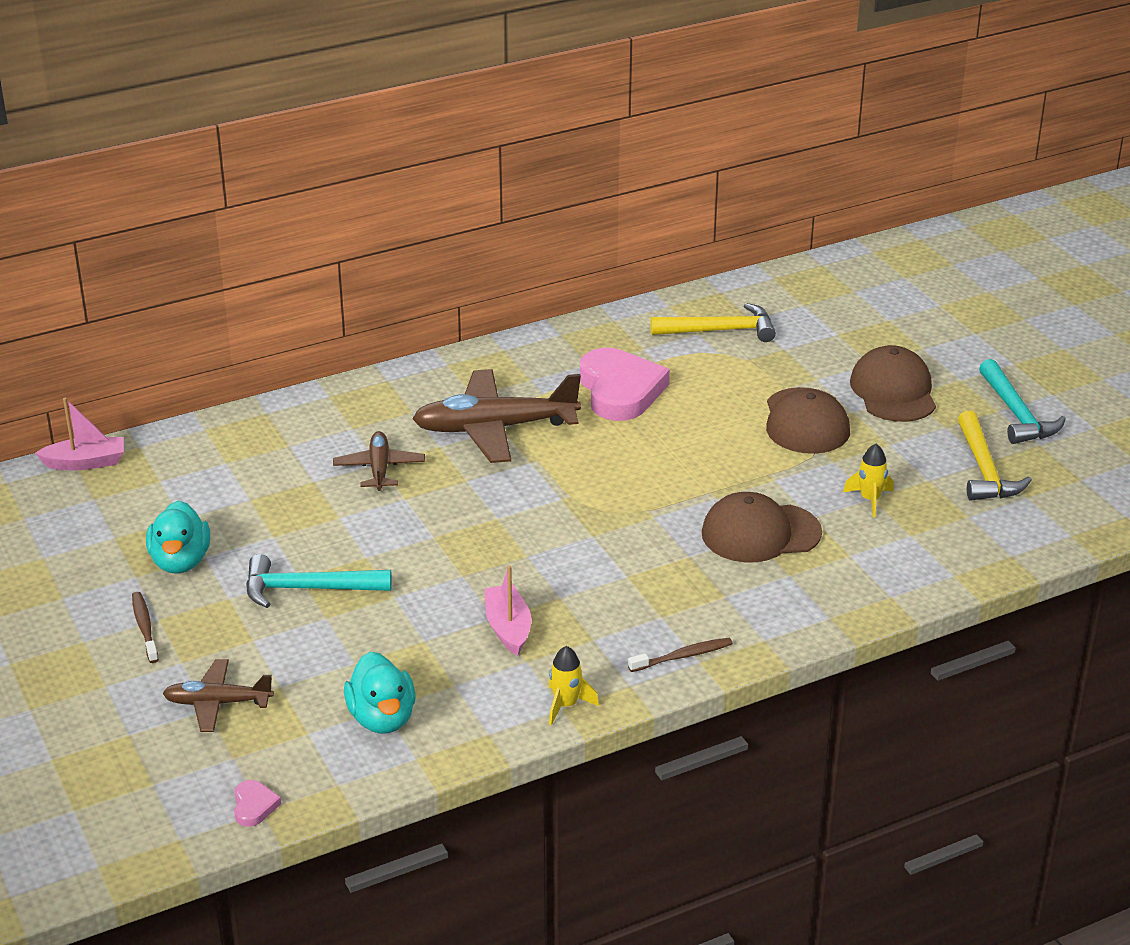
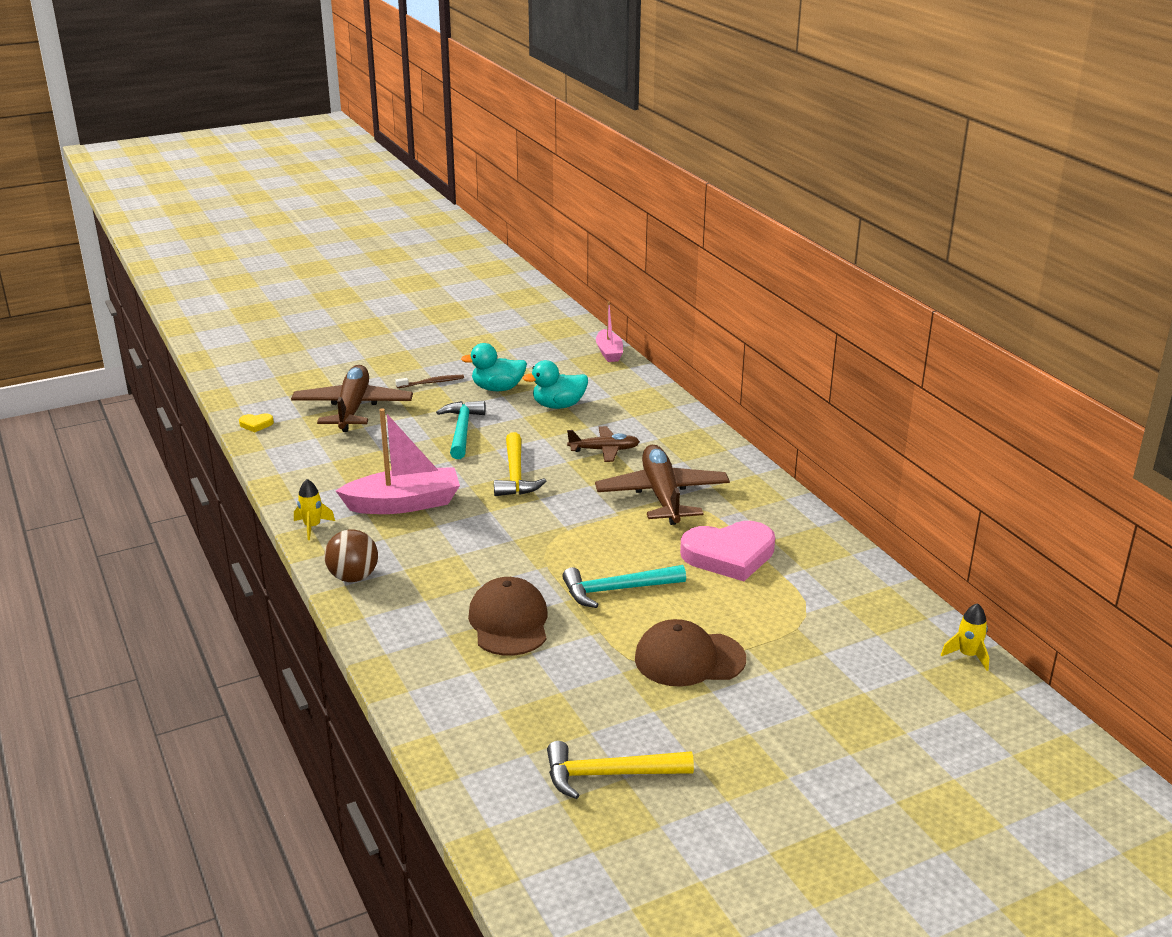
camera: 90 degrees right, 5 degrees down
brown plane [163,659,274,732] -> brown plane [291,365,413,432], size x1.81
pink heart [234,780,281,827] -> yellow heart [239,413,274,432]
turquoise duck [344,652,416,734] -> turquoise duck moved to [523,360,588,409]
pink boat [485,565,531,656] -> pink boat [336,408,460,514], size x1.70
brown toothbrush [628,638,733,672] -> brown ball [324,529,378,582]
yellow hammer [650,303,776,342] -> yellow hammer moved to [494,432,546,496]
yellow rocket [843,444,894,517] -> yellow rocket moved to [941,603,989,671]
brown cap [850,345,936,422] -> none
turquoise hammer [979,359,1066,444] -> turquoise hammer moved to [562,565,686,608]

